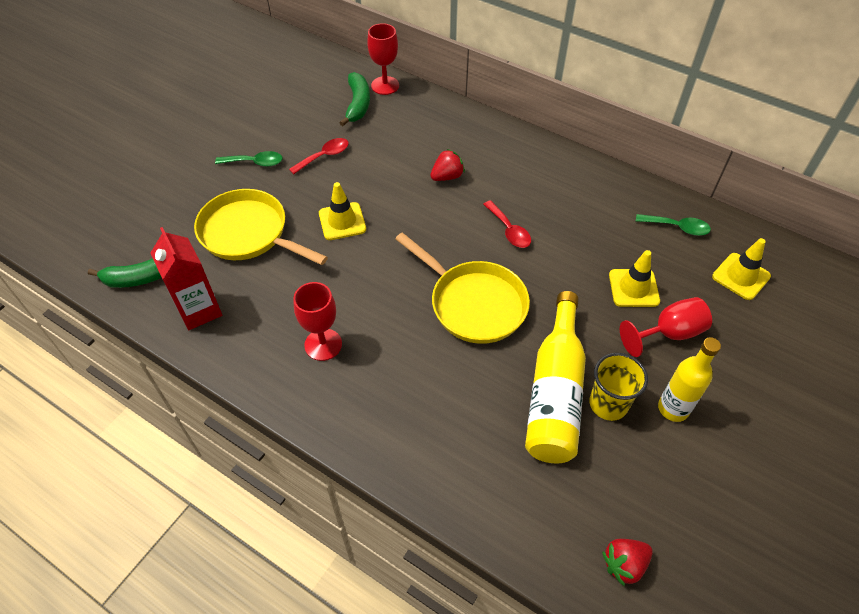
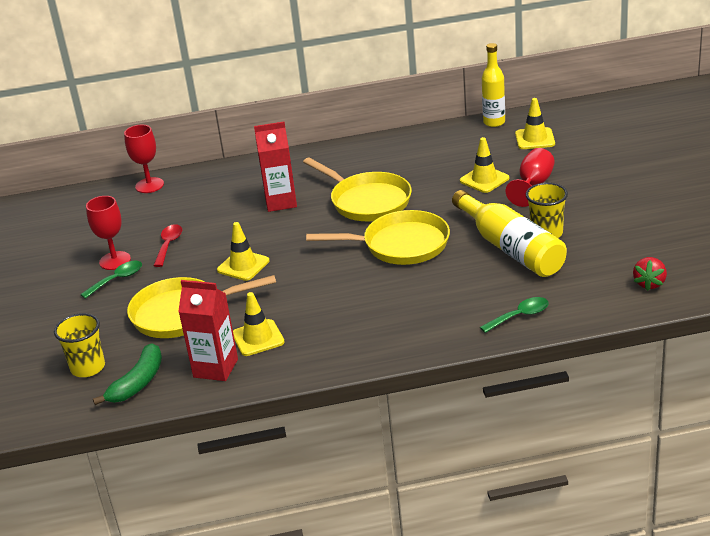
camera: 40 degrees left, 20 degrees down
red goblet [293,282,342,361] -> red goblet moved to [86,196,131,270]
green banana [340,72,370,126] -> none
red strawberry [430,149,465,181] -> red carton [254,121,297,212]
red spoon [483,200,531,248] -> yellow pan [303,157,412,221]
green spoon [636,214,711,236] -> green spoon moved to [480,297,549,333]
yellow bottle [658,337,721,422] -> yellow bottle moved to [482,43,505,127]
none -> yellow cup [54,313,105,377]
none -> yellow traffic cone [233,292,284,356]

